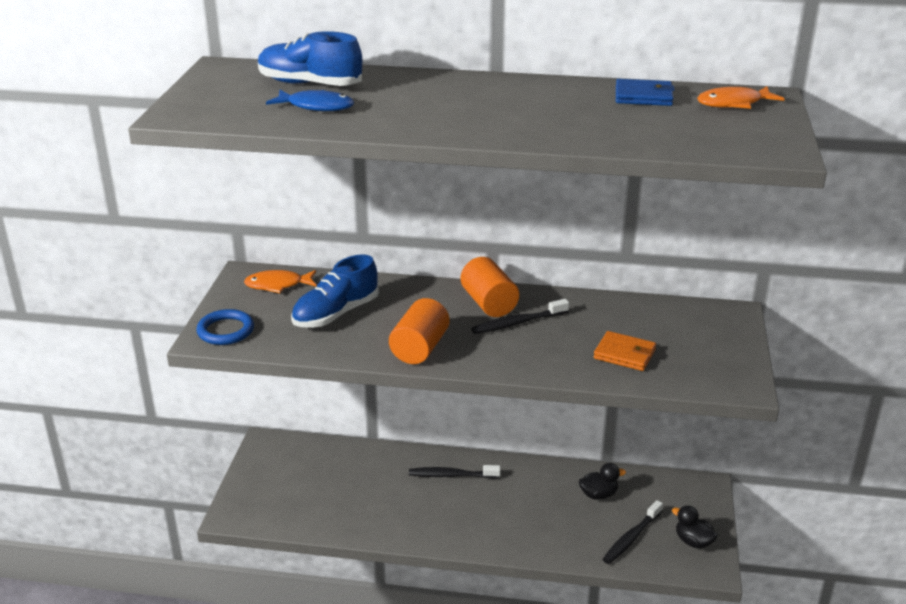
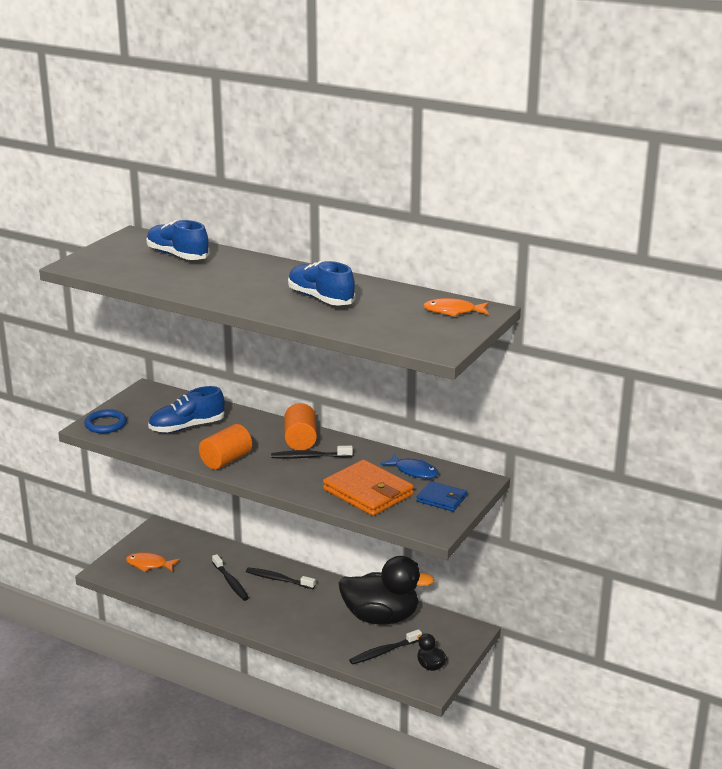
camera: 20 degrees right, 5 degrees down
orange fish [244,270,316,293] -> orange fish moved to [126,552,180,572]
blue fish [266,90,354,111] -> blue fish moved to [380,454,439,479]
black duck [579,463,626,500] -> black duck [339,556,434,625], size x2.35
orange wallet [594,331,656,371] -> orange wallet [323,459,414,516], size x1.77
blue wallet [616,79,675,106] -> blue wallet moved to [416,481,467,511]
none -> black toothbrush [212,554,249,601]
none -> blue shoe [288,261,356,306]

